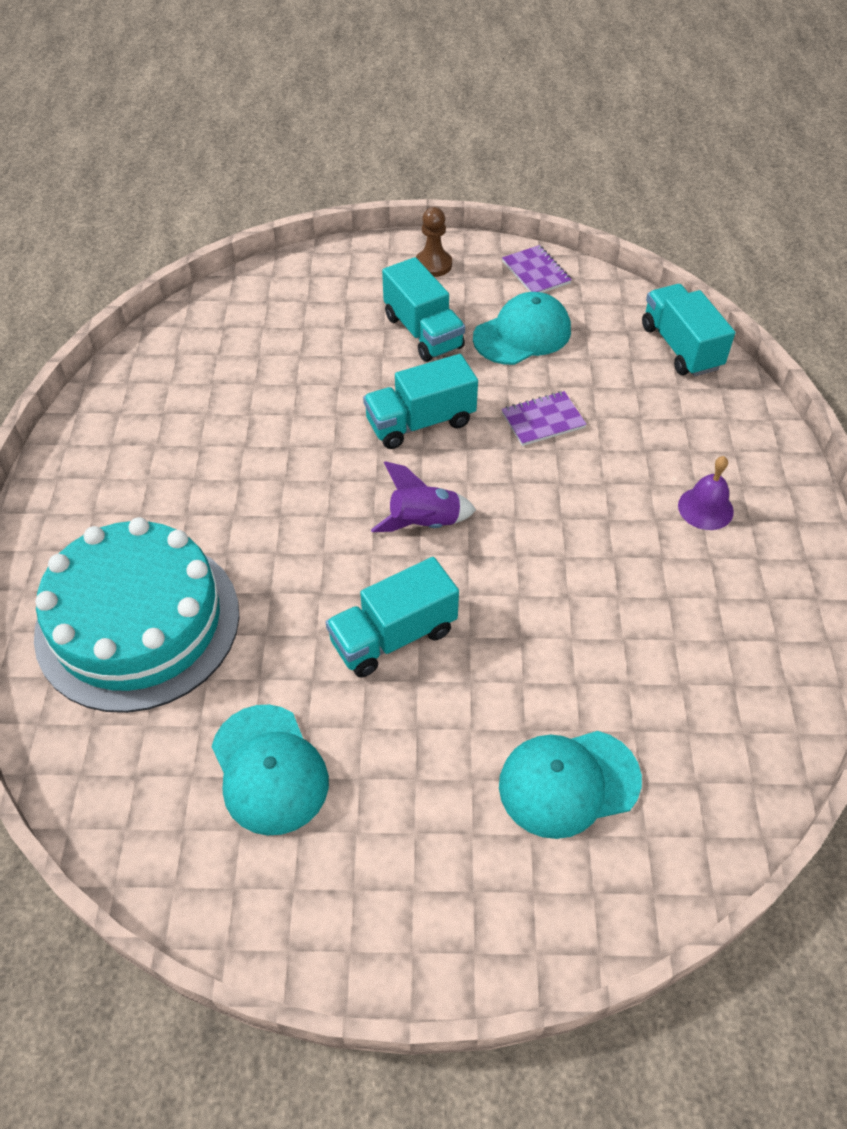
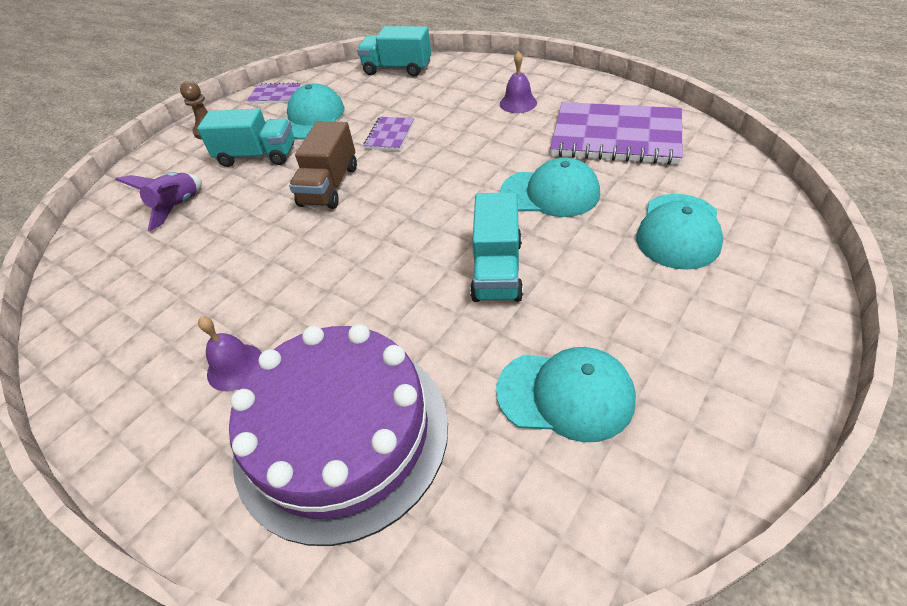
camera: 50 degrees left, 5 degrees down
turquoise cake [34,517,239,713] -> purple cake [229,324,448,546]
turquoise truck [363,354,478,449] -> brown truck [289,121,357,209]
purple rocket [371,461,476,532] -> purple rocket moved to [115,172,202,231]
none -> purple bell [198,316,261,391]
none -> turquoise cap [500,157,600,217]
none -> purple notebook [550,102,683,165]

